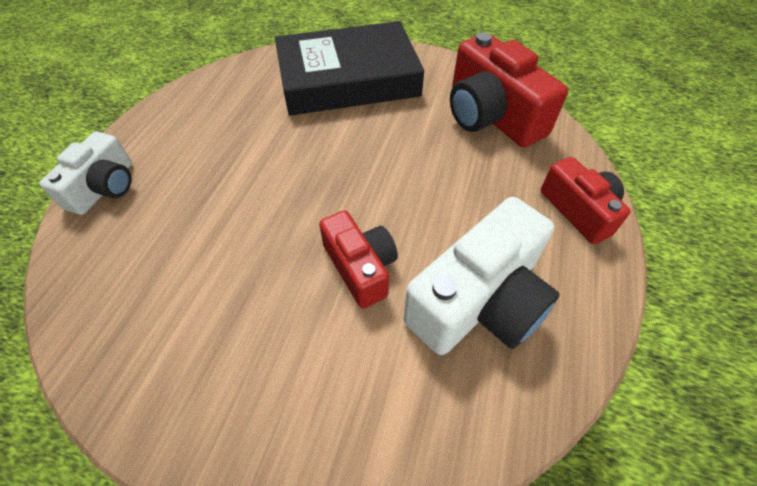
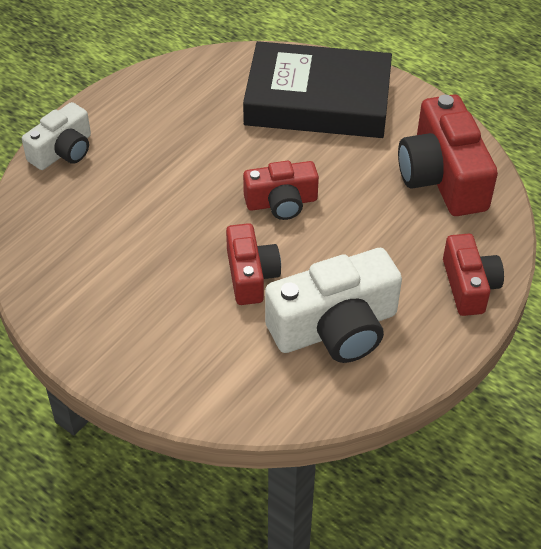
camera: 20 degrees right, 5 degrees down
none -> red camera [243,161,319,220]

